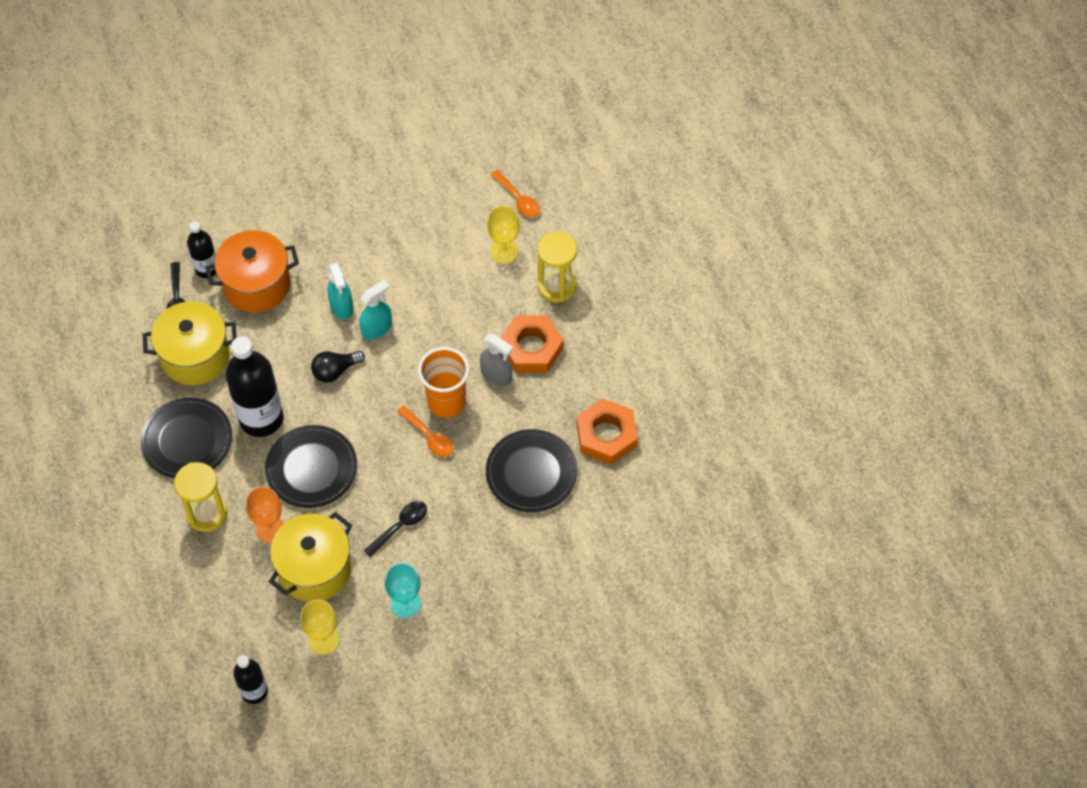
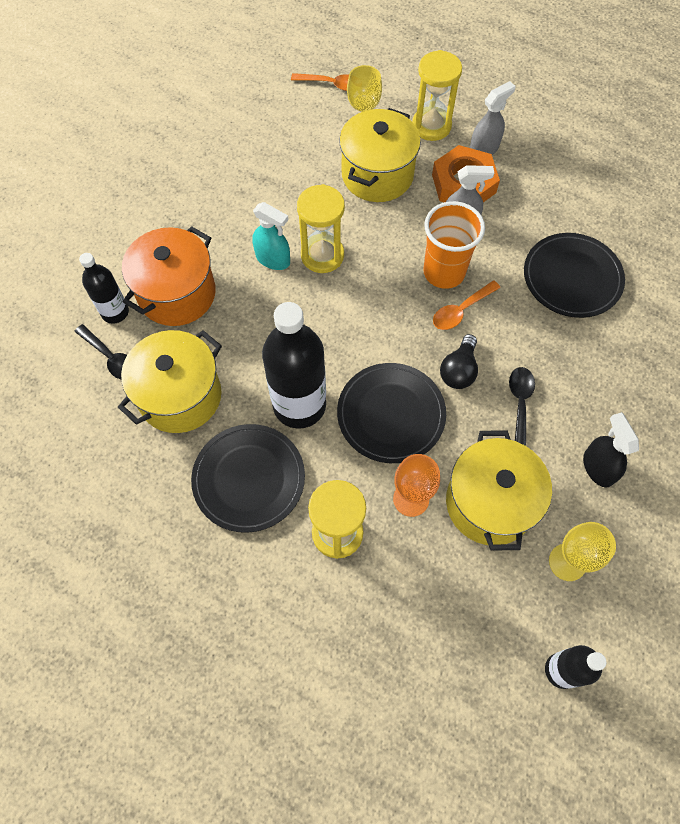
camera: 40 degrees left, 5 degrees up
black light bulb [311,351,365,383] -> black light bulb moved to [440,334,478,389]
turquoise spray bottle [359,280,392,340] -> yellow hourglass [297,184,345,273]
turquoise goblet [384,563,421,618] -> black spray bottle [583,412,639,487]
orange spoon [397,405,453,457] -> orange spoon turned 135 degrees clockwise [433,280,500,330]
orange nut [577,399,638,464] -> none
none -> yellow pot [339,108,421,202]
none -> grey spray bottle [470,81,516,155]

